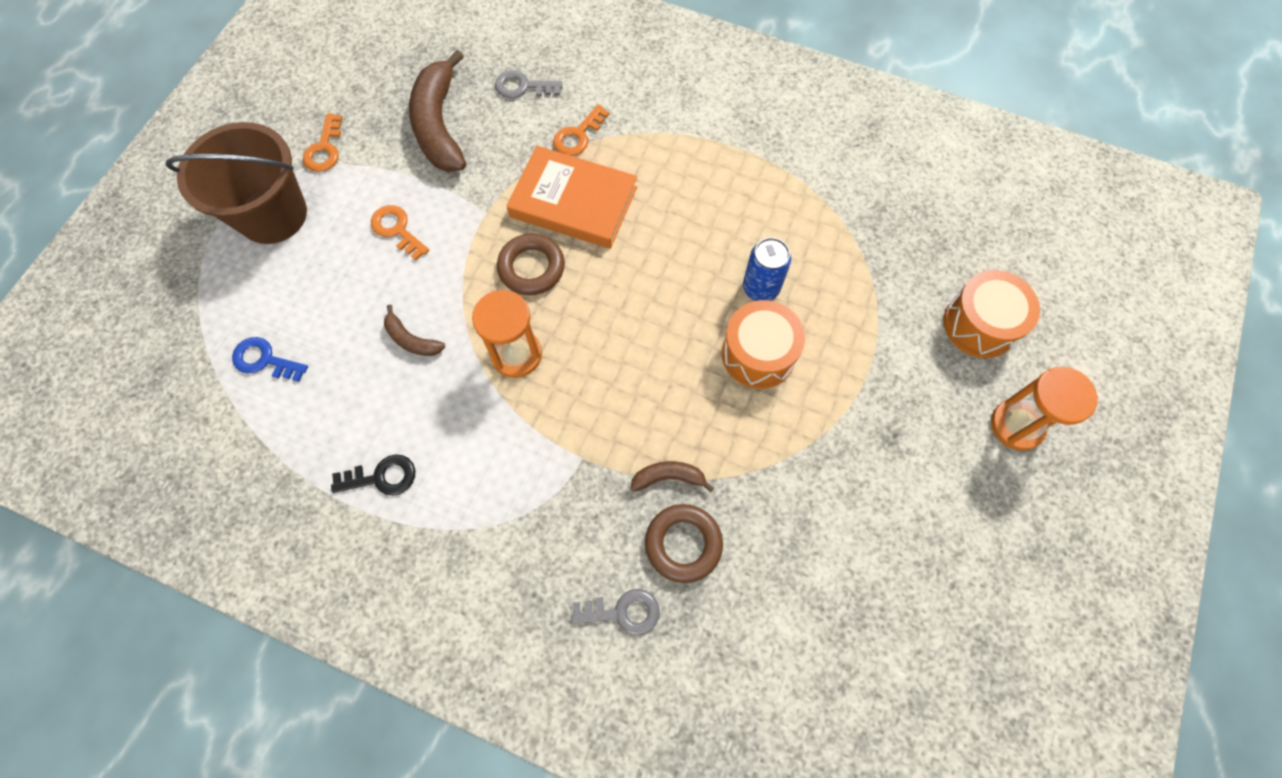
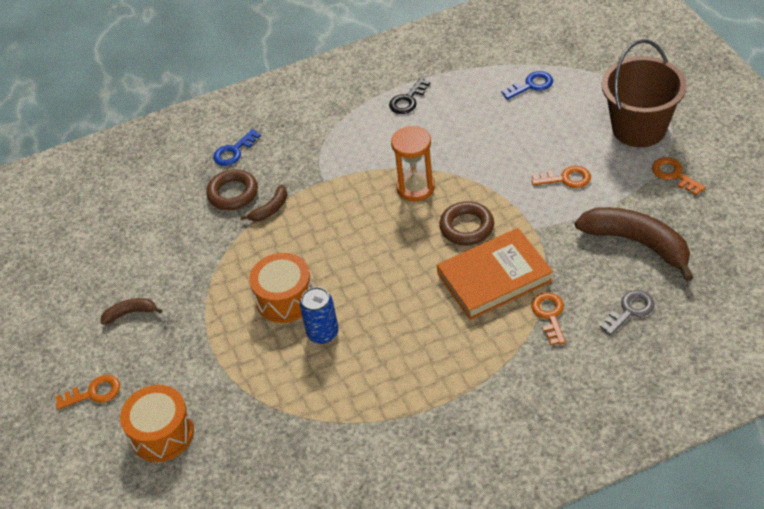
camera: 140 degrees right, 20 degrees down
brown banana [384,305,445,356] -> brown banana moved to [101,298,162,325]
grey key [571,589,660,635] -> blue key [213,129,261,166]
orange hourglass [991,367,1098,451] -> orange key [55,375,120,410]

